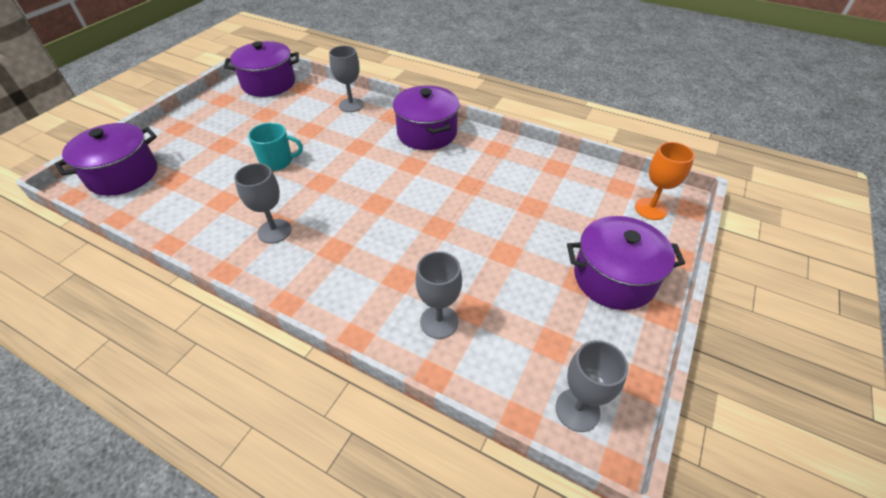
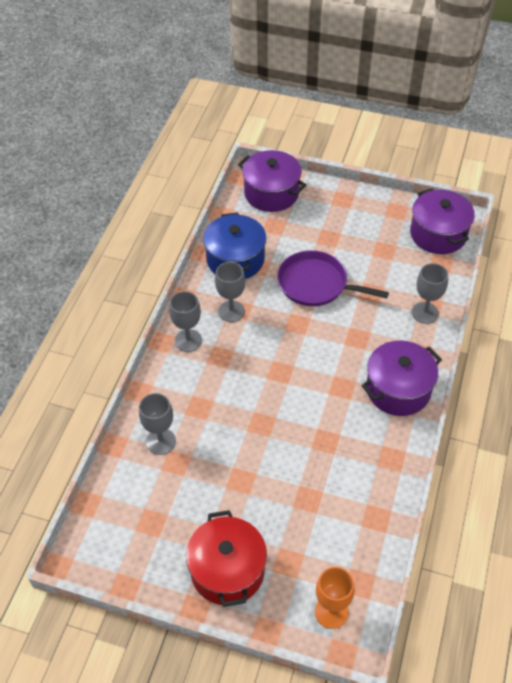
camera: 80 degrees right, 5 degrees up
turquoise mug [248,122,303,171] -> purple pan [277,250,389,306]
grey goblet [555,340,628,432] -> grey goblet moved to [169,291,202,352]
purple pot [567,216,685,310] -> red pot [186,510,267,607]
none -> blue pot [203,212,266,279]

